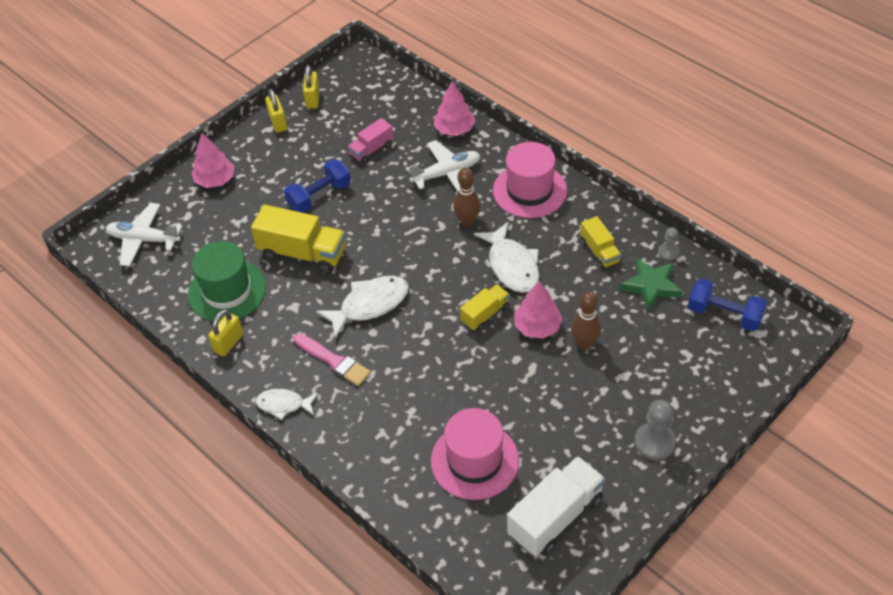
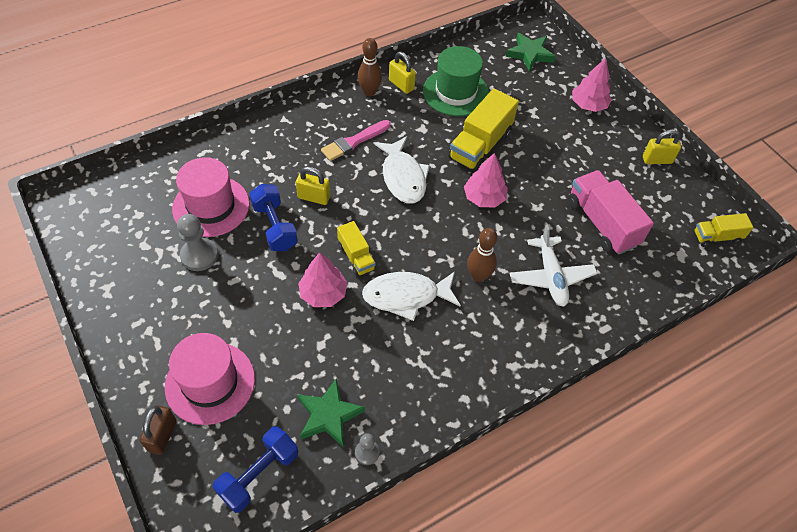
camera: 100 degrees right, 5 degrees up
white plane [106,203,182,267] -> green star [506,33,556,71]
white fish [256,389,318,420] -> none
blue dumbbell [284,159,351,213] -> blue dumbbell moved to [250,184,298,251]
yellow padlock [303,65,320,109] -> yellow padlock moved to [296,167,330,205]
pink truck [348,118,393,164] -> pink truck [568,170,654,254], size x1.76
pink tree [434,81,476,136] -> pink tree moved to [464,153,508,207]
pink hat [493,142,567,218] -> pink hat moved to [165,333,255,425]
white truck [507,456,605,556] -> none
brown bowling pin [571,291,601,350] -> brown bowling pin moved to [357,38,382,96]
yellow truck [580,216,621,269] -> yellow truck moved to [694,213,754,247]
grey pawn [634,400,676,460] -> grey pawn moved to [177,214,218,271]
none -> brown padlock [140,405,177,455]

